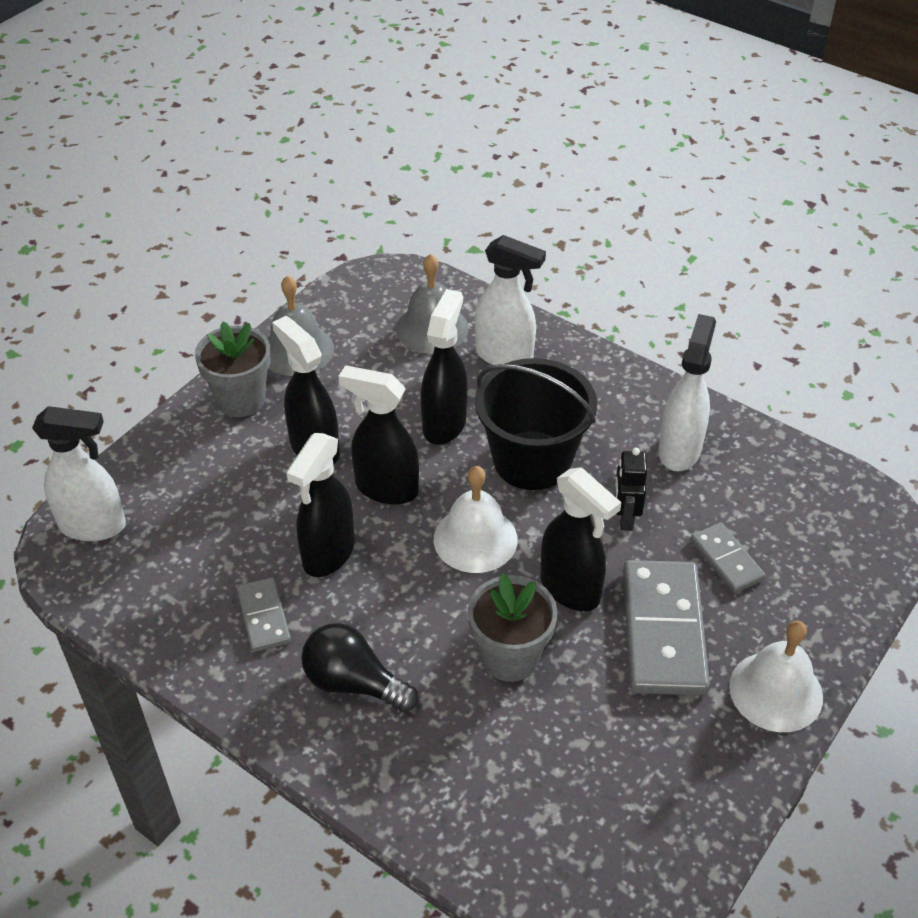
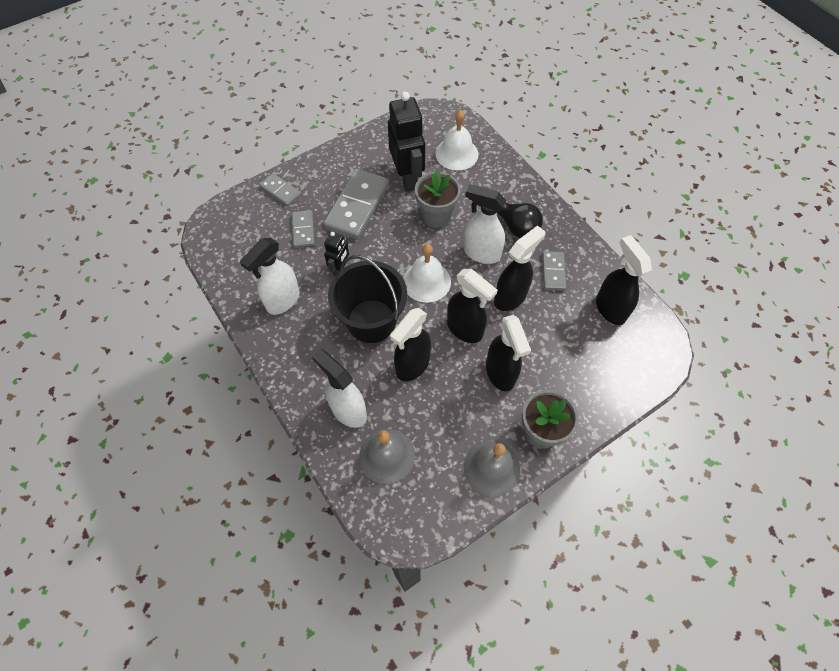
camera: 160 degrees left, 15 degrees up
white spray bottle [32,406,126,541] -> white spray bottle moved to [464,185,506,264]
black spray bottle [540,467,621,611] -> black spray bottle moved to [596,235,652,325]
white bell [729,621,823,732] -> white bell moved to [435,110,478,170]
none -> grey domino [259,173,301,207]
none -> black robot [388,91,425,192]

